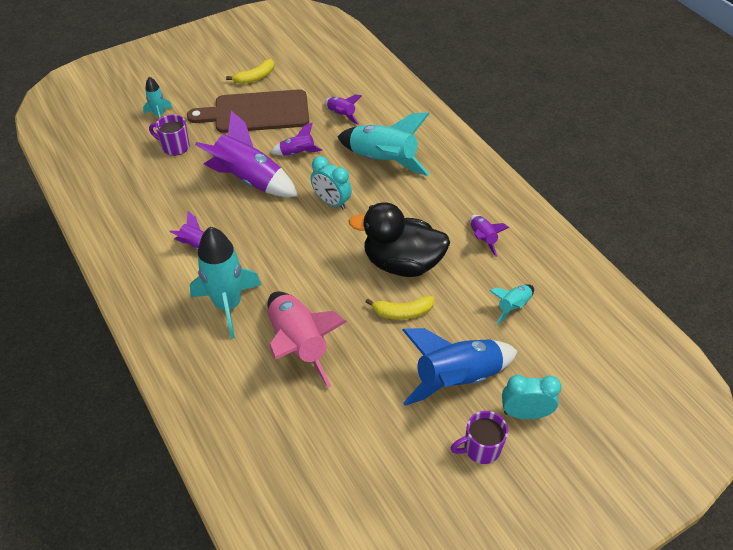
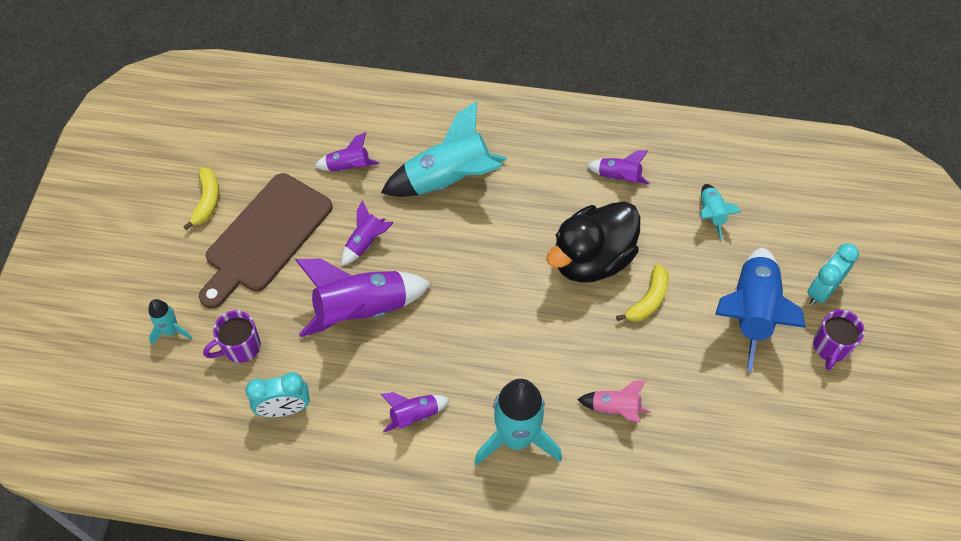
camera: 50 degrees left, 10 degrees up
pink rocket [268,291,347,388] -> pink rocket [577,380,651,423], size x0.50
turquoise clock [311,156,352,210] -> turquoise clock moved to [246,372,310,417]

